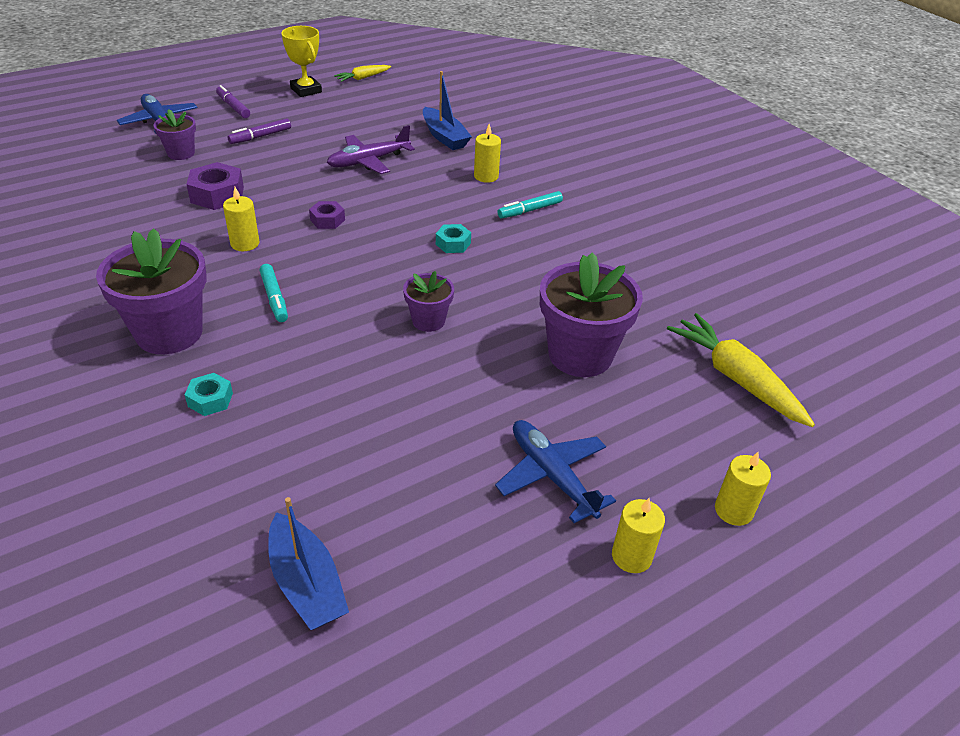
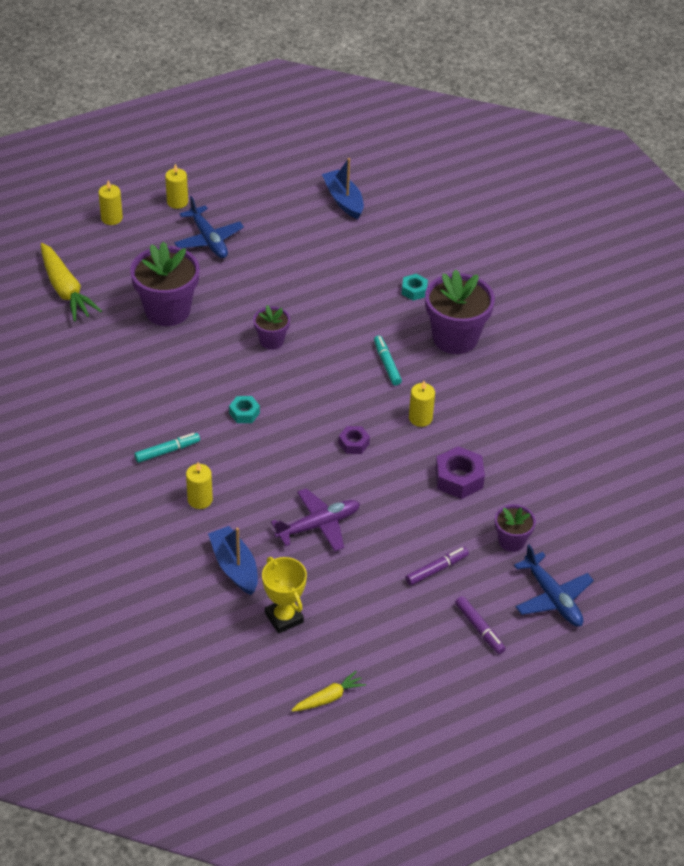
camera: 175 degrees left, 5 degrees up
yellow trophy [281,26,322,97] -> yellow trophy moved to [262,557,307,634]

